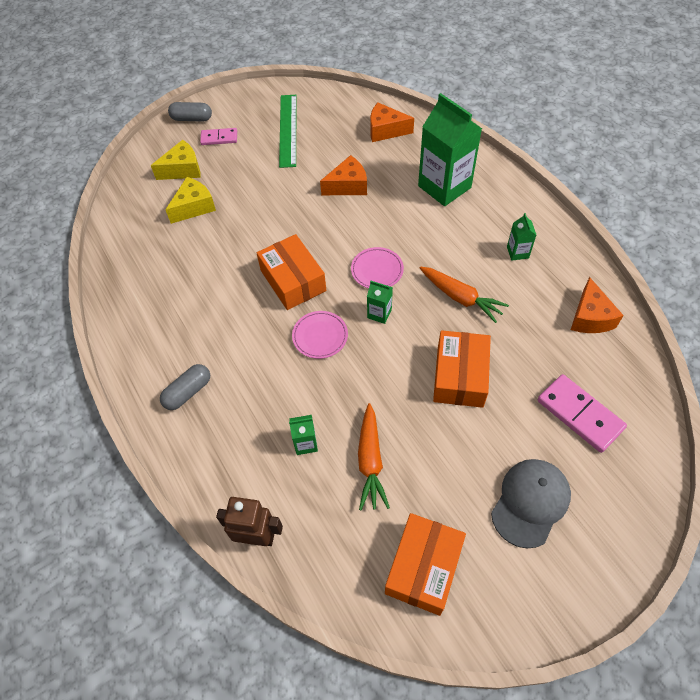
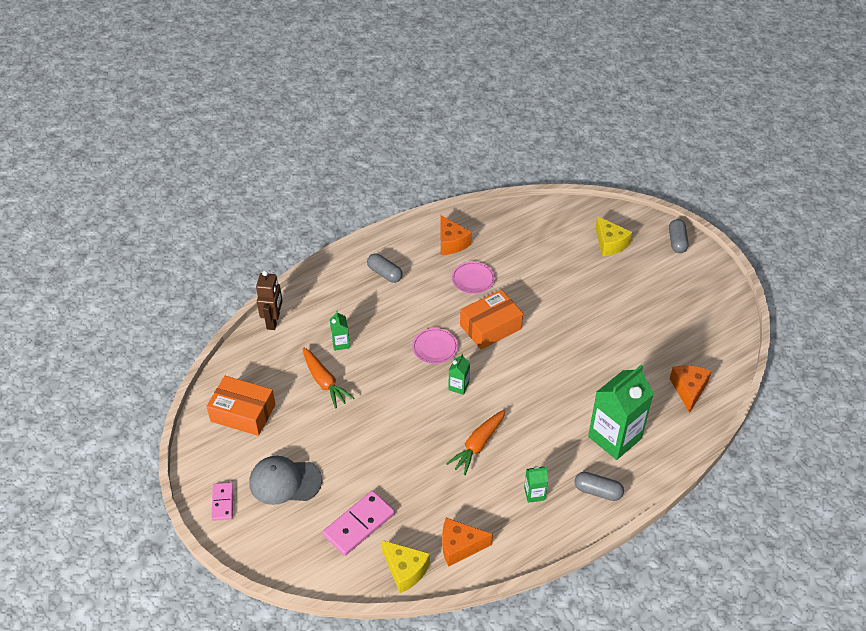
camera: 85 degrees right, 10 degrees down
yellow cheese [165,177,216,224] -> yellow cheese moved to [381,540,430,593]
pink domino [200,128,237,145] -> pink domino moved to [211,482,234,521]
green ruler [279,95,296,168] -> none
orange cheese [320,155,367,195] -> orange cheese moved to [440,215,472,255]
pink plate [351,247,404,288] -> pink plate moved to [452,262,495,294]
orange carrot [358,403,390,510] -> orange carrot turned 120 degrees counterclockwise [302,347,354,409]
orange box [433,330,491,408] -> none
grey cap [491,459,571,549] -> grey cap turned 150 degrees clockwise [249,456,322,505]
none -> grey capsule [574,472,624,501]

